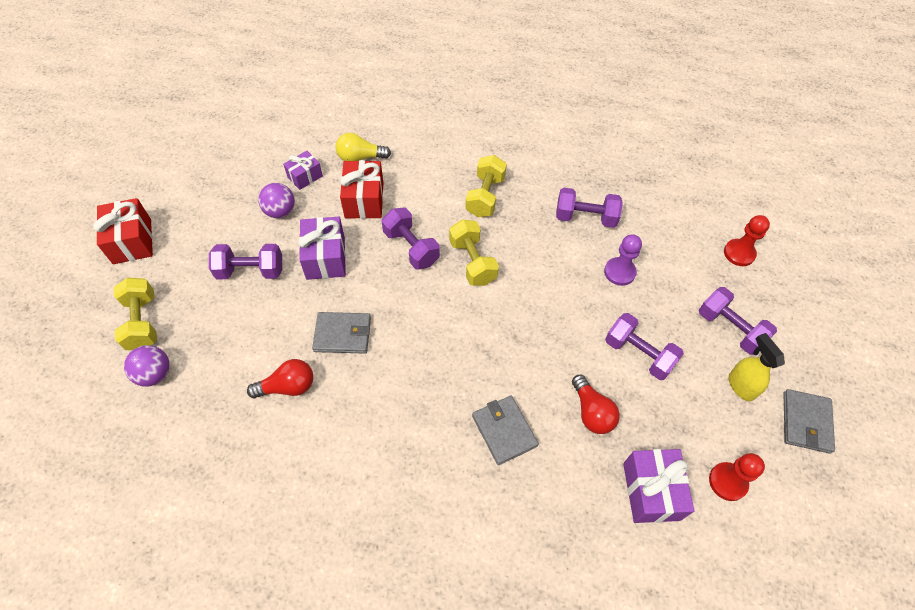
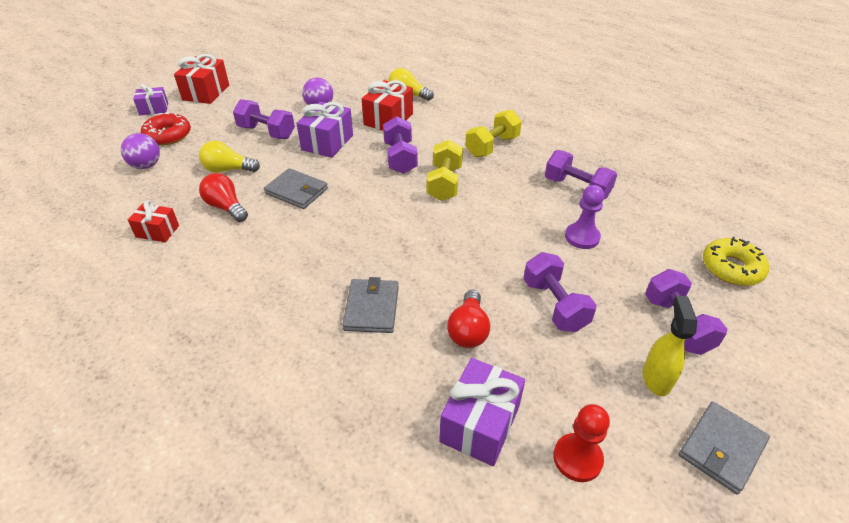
camera: 30 degrees right, 15 degrees down
yellow dumbbell [114,277,157,350] -> red donut [141,112,191,145]
red light bulb [247,359,313,398] -> red light bulb turned 150 degrees counterclockwise [199,173,248,222]
purple gift [283,151,323,190] -> purple gift moved to [133,84,168,115]
red pawn [724,215,770,266] -> yellow donut [703,236,769,286]
none -> red gift [128,200,179,242]
none -> yellow light bulb [199,141,260,173]

